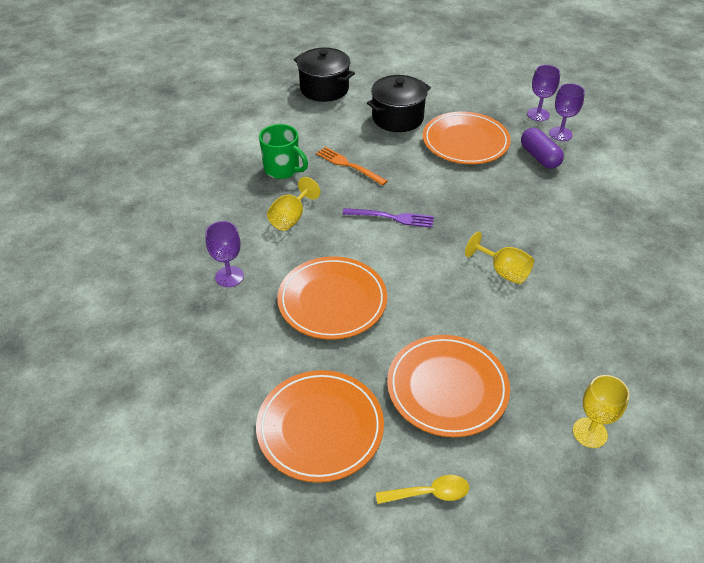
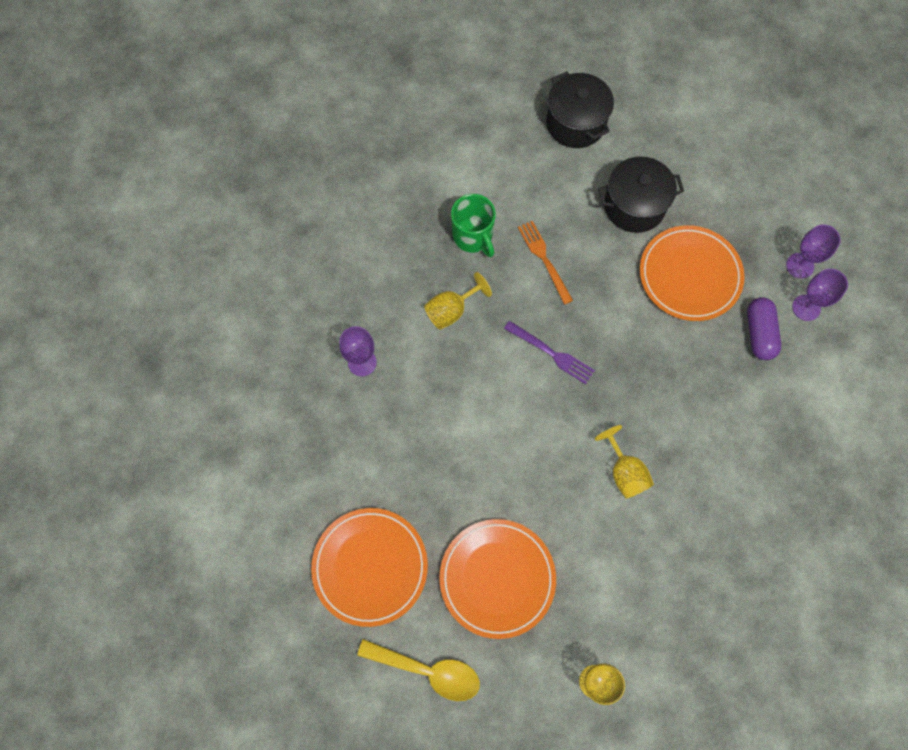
camera: 25 degrees right, 25 degrees up
orange plate [277,256,387,340] -> none
yellow spoon [376,475,469,504] -> yellow spoon [357,639,480,701], size x1.53

